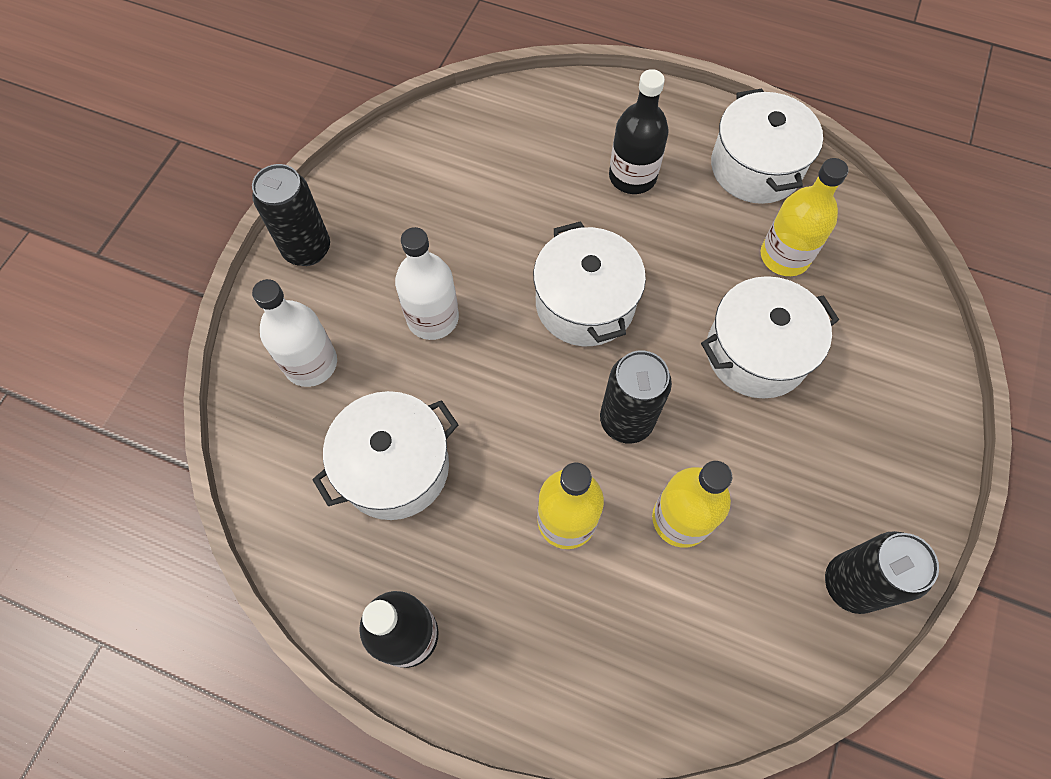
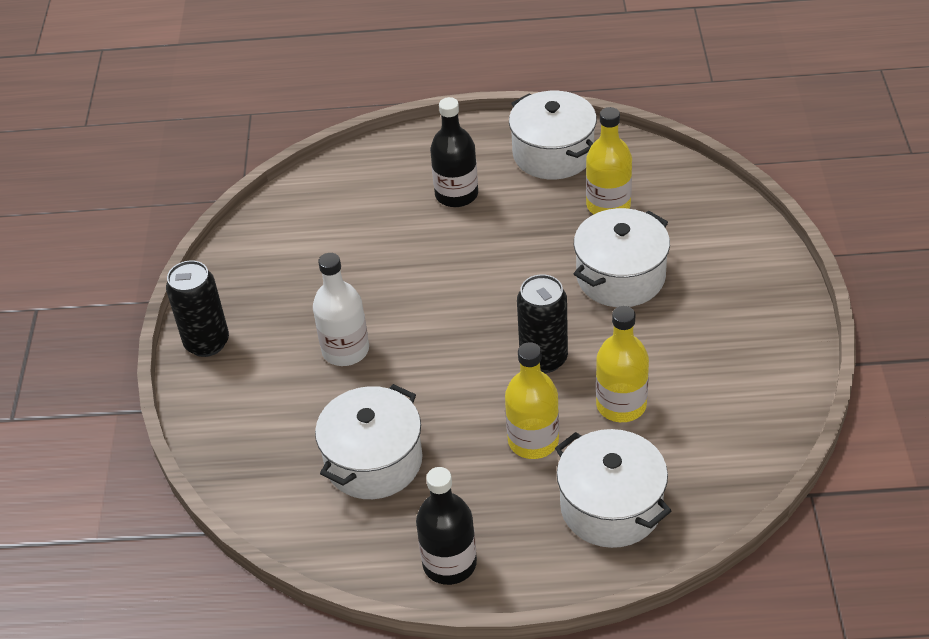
camera: 20 degrees left, 20 degrees down
white bottle [252,279,337,387] -> none
white pot [533,221,646,346] -> white pot moved to [555,429,671,548]
black can [825,531,939,614] -> none

